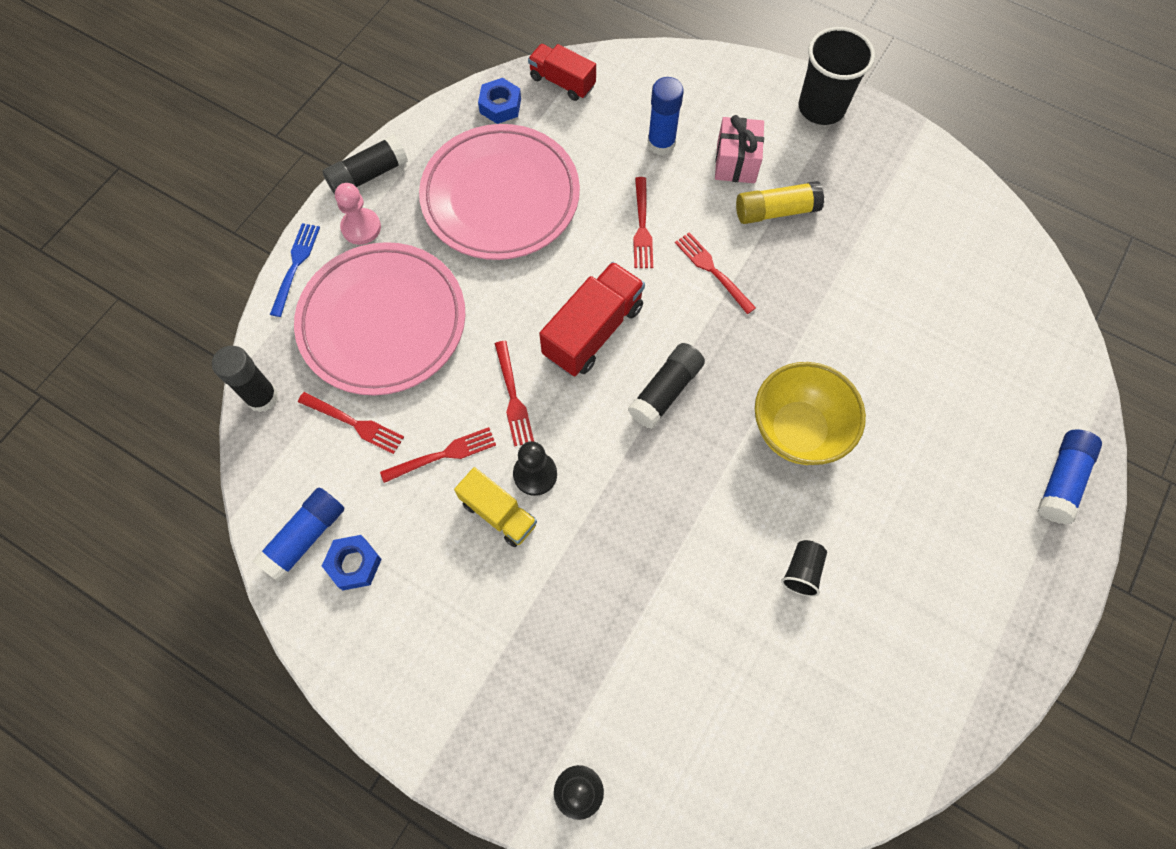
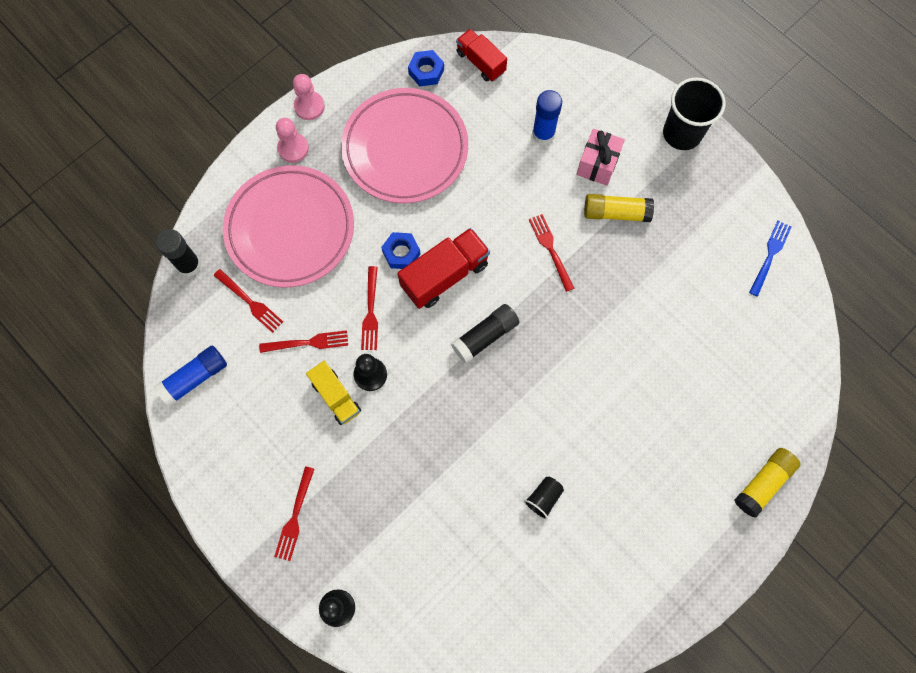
camera: 15 degrees right, 5 degrees up
blue fork [270,223,320,317] -> blue fork moved to [749,221,792,297]
black glue stick [322,135,408,195] -> pink pawn [293,74,325,120]
blue nut [322,535,382,590] -> blue nut moved to [381,232,421,269]
red fork [633,177,653,268] -> red fork moved to [274,466,314,561]
yellow bowl [755,362,866,465] -> none
blue glue stick [1038,429,1102,524] -> yellow glue stick [735,448,801,518]

